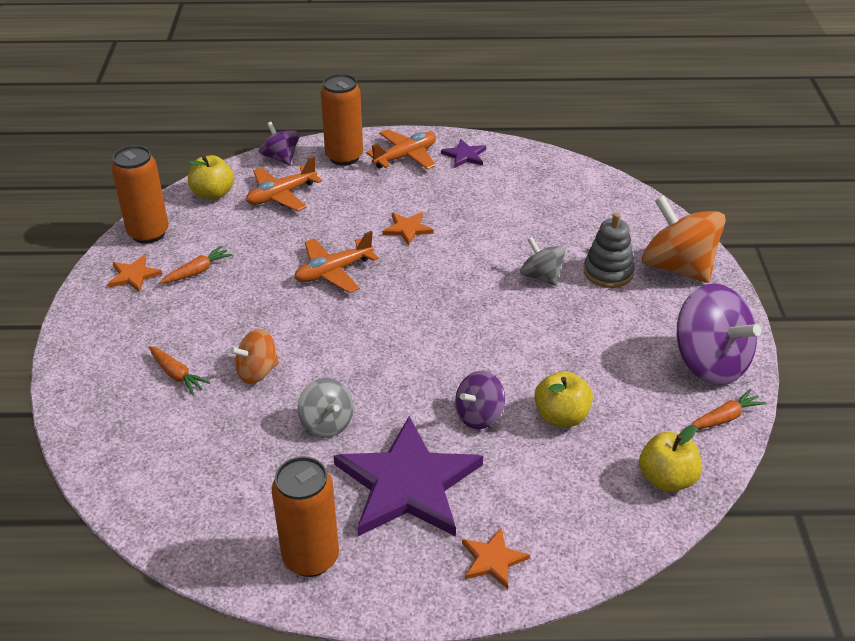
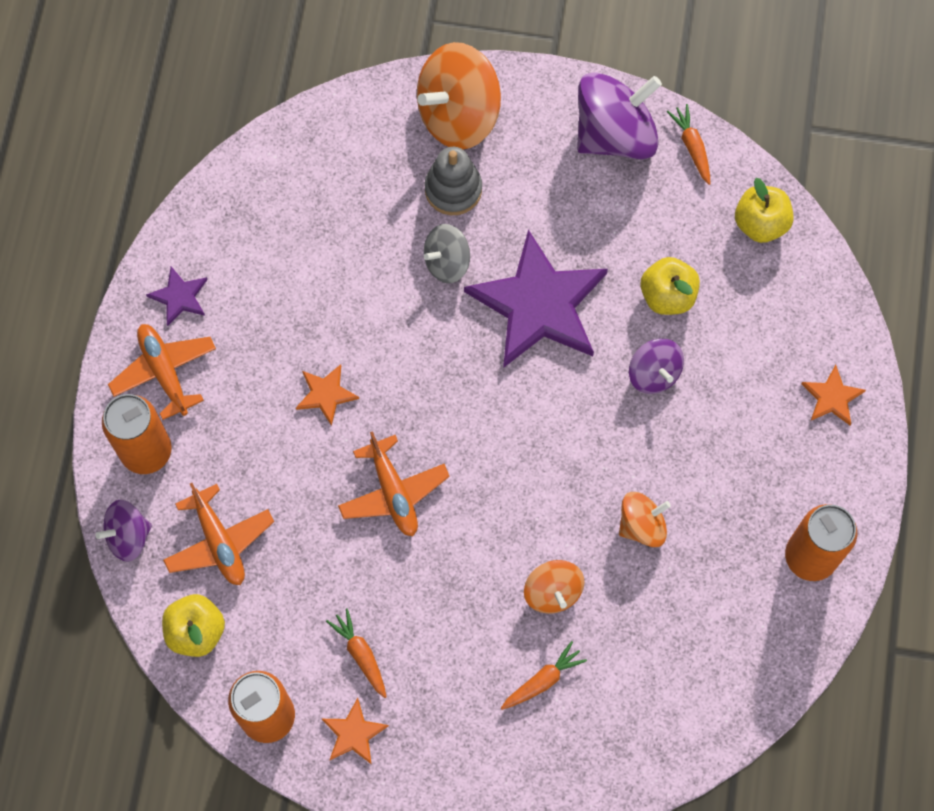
camera: 80 degrees left, 30 degrees up
grey spinning top [297,378,354,438] -> orange spinning top [619,492,671,547]
purple star [334,416,483,537] -> purple star moved to [464,229,608,368]

